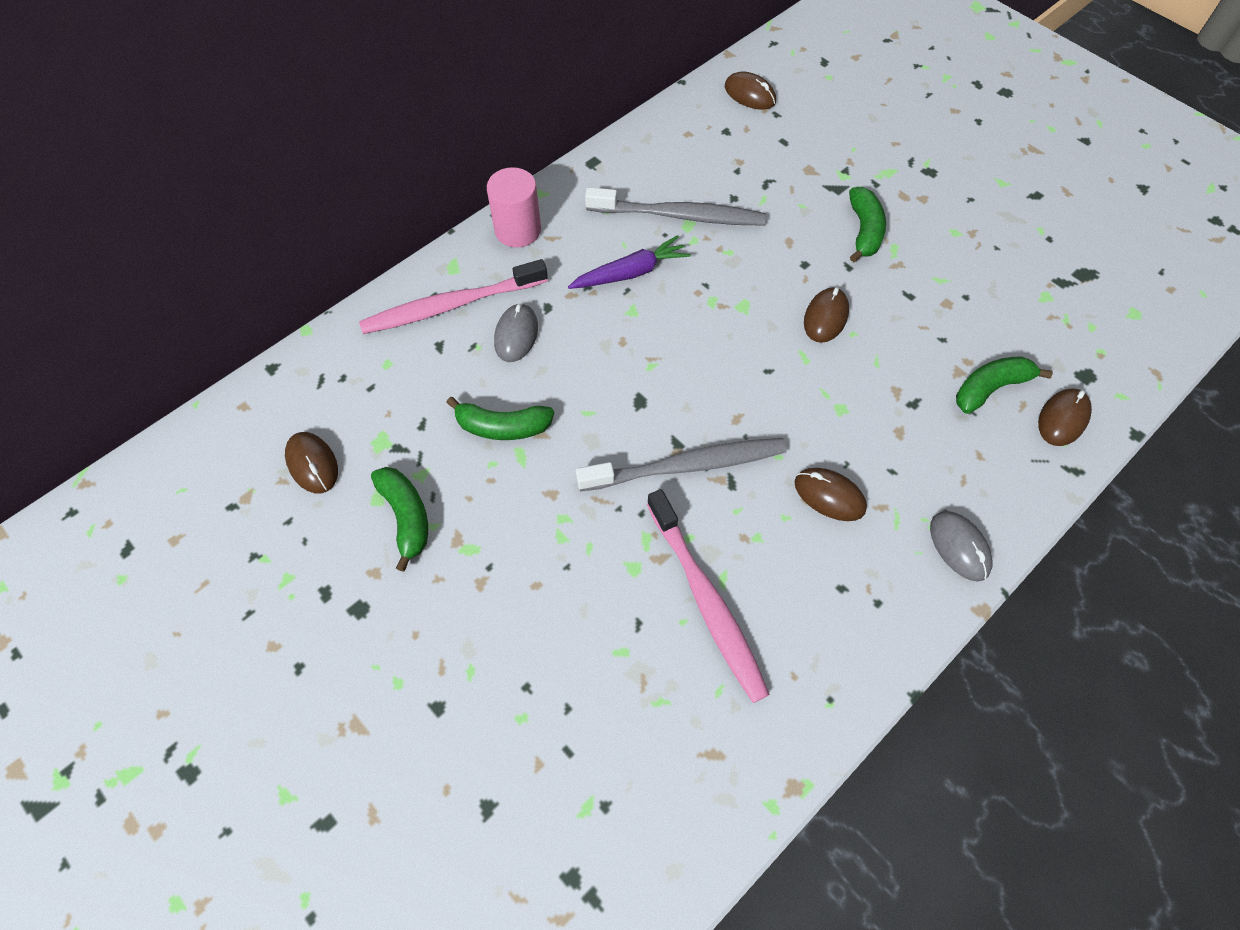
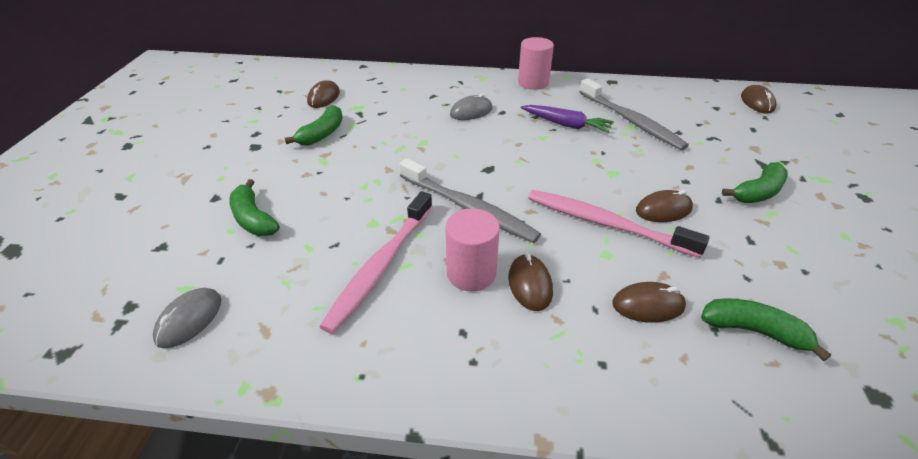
camera: 50 degrees right, 20 degrees down
pink toothbrush [359,259,548,334] -> pink toothbrush moved to [528,190,709,258]
green banana [446,397,554,440] -> green banana moved to [229,179,280,236]
grey mouse [930,511,993,582] -> grey mouse moved to [153,288,221,348]
brown mouse [1038,389,1092,446] -> brown mouse moved to [612,282,686,323]
none -> pink cylinder [445,208,500,291]

